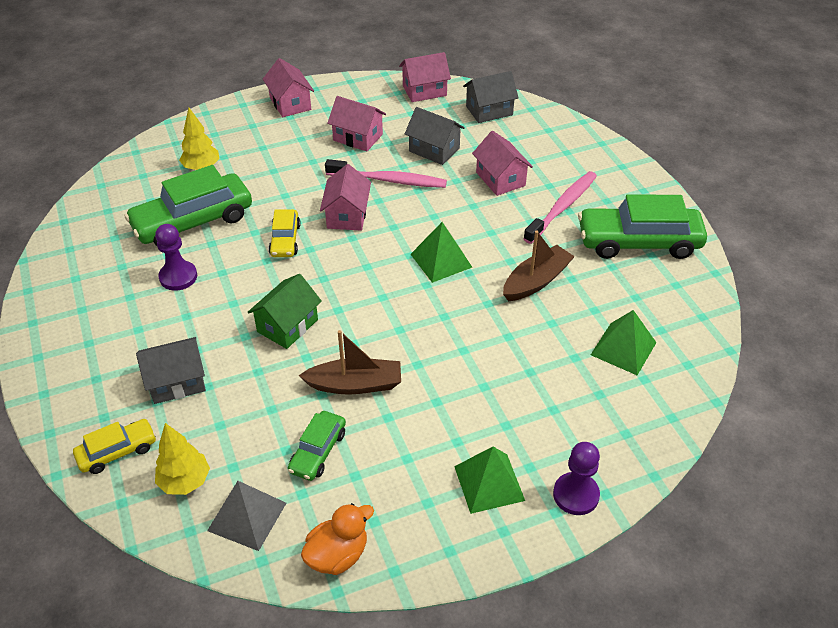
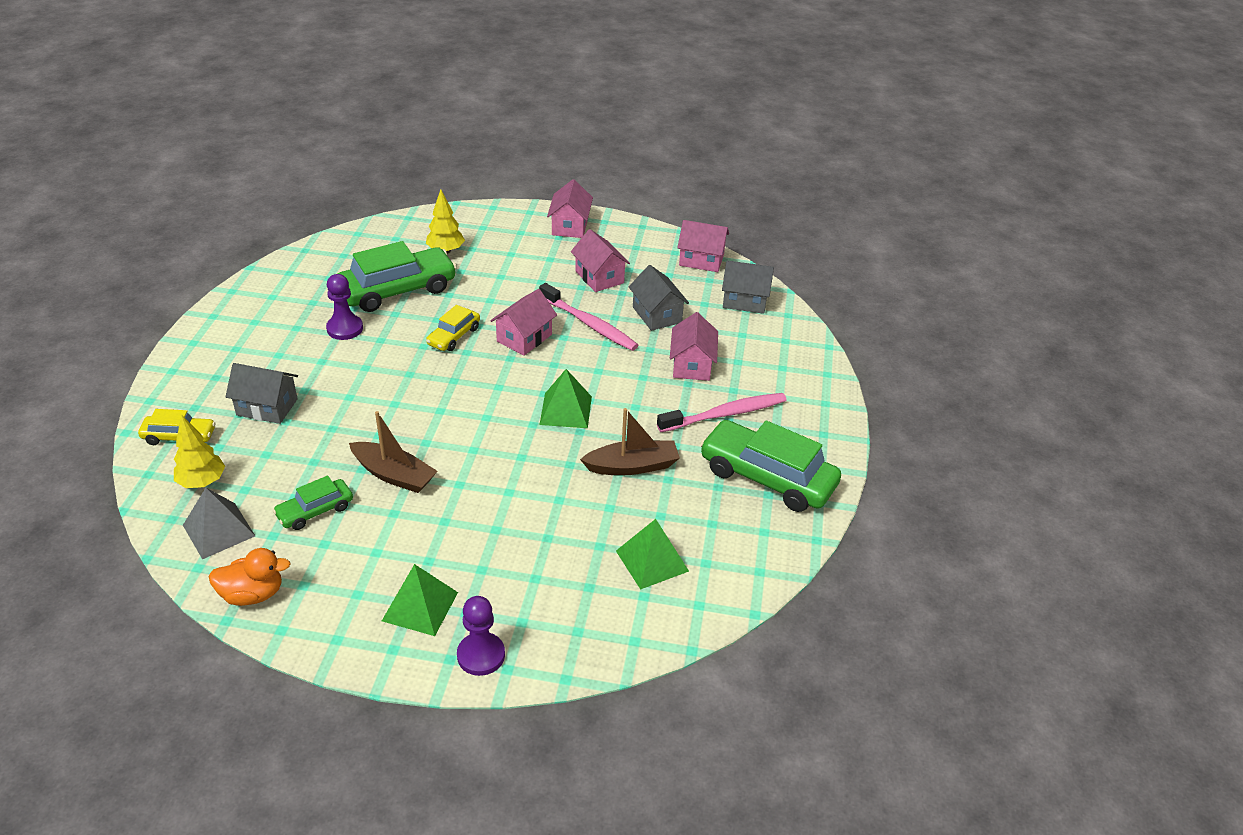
camera: 30 degrees right, 5 degrees down
green car [125,165,252,246] -> green car turned 150 degrees clockwise [338,241,457,312]
green house [247,274,322,349] -> none

